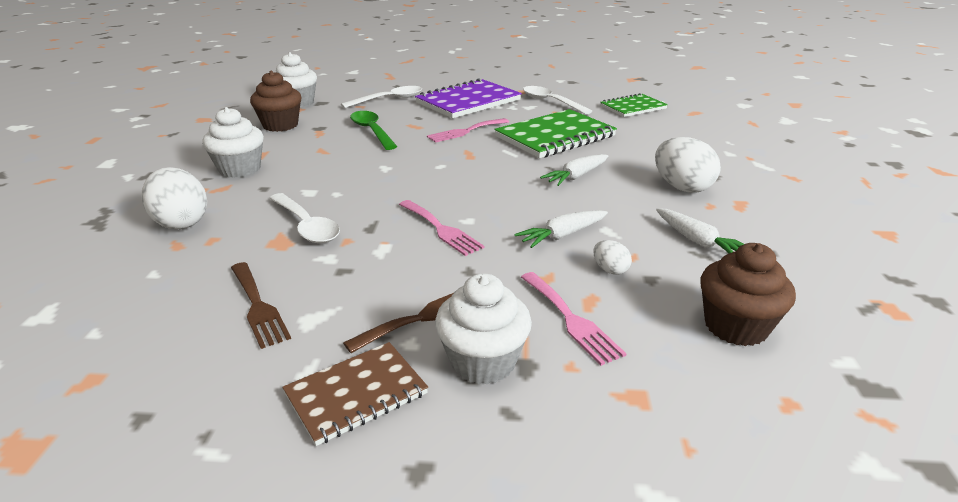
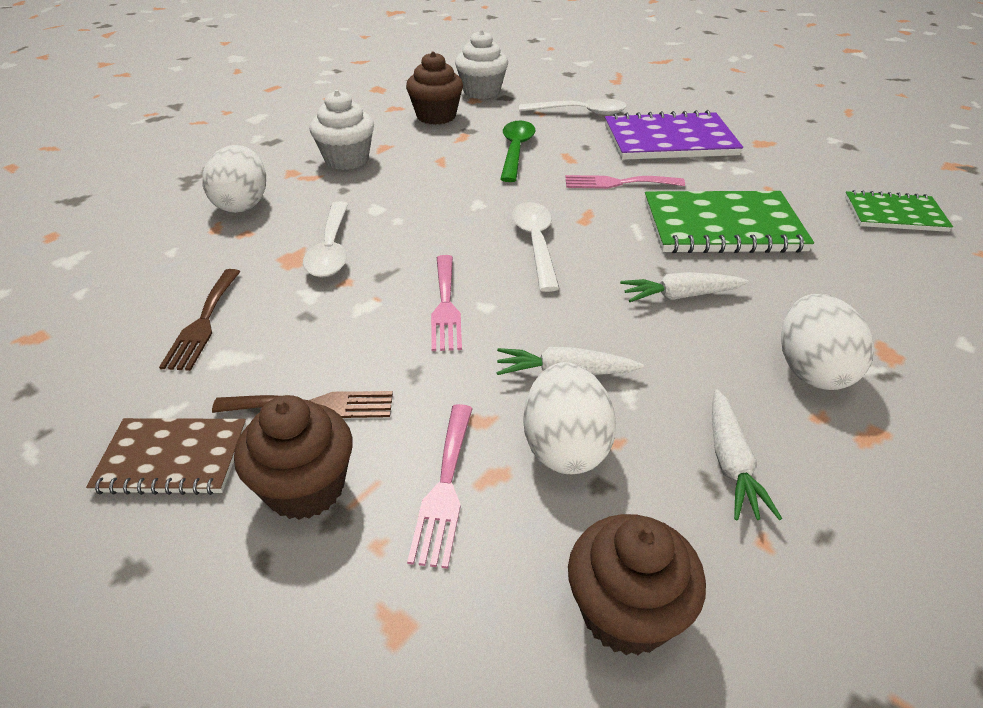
camera: 35 degrees right, 10 degrees up
white cupcake [435,273,532,384] -> brown cupcake [234,395,352,520]
white spoon [523,86,592,115] -> white spoon moved to [512,202,560,292]
white egg [593,240,632,275] -> white egg [523,362,616,474], size x2.03

